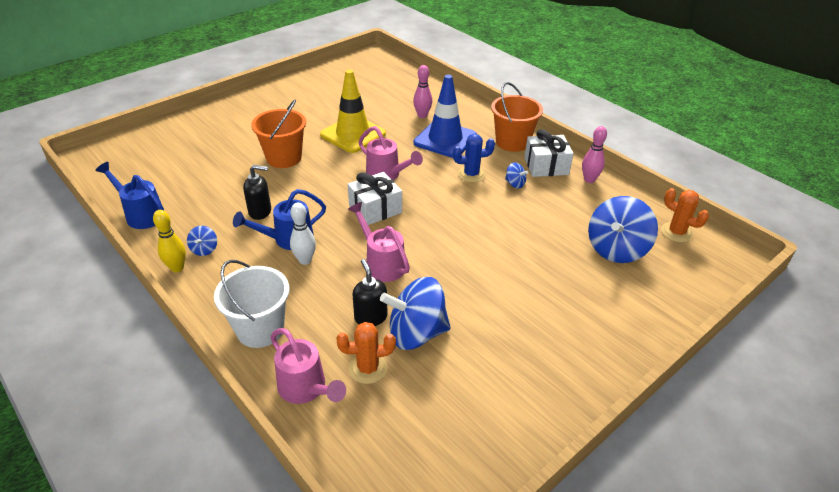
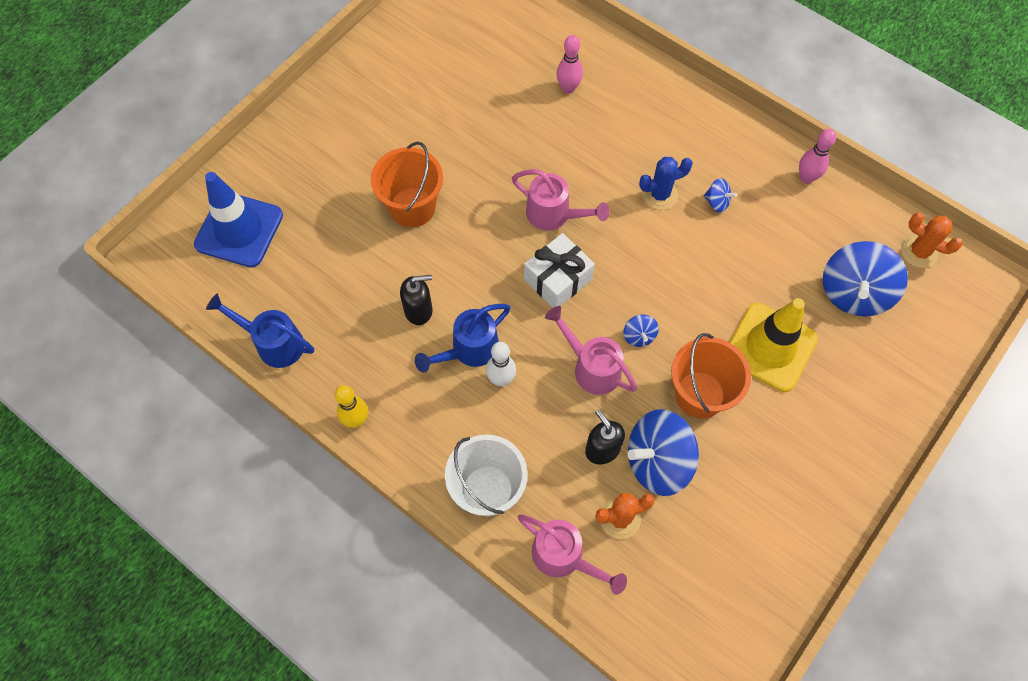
camera: 10 degrees left, 25 degrees up
blue spinning top [187,226,217,256] -> blue spinning top moved to [623,314,659,347]
yellow traffic cone [320,70,386,153] -> yellow traffic cone moved to [730,298,818,392]
blue traffic cone [414,75,477,158] -> blue traffic cone moved to [194,172,283,267]
orange bucket [491,82,543,152] -> orange bucket moved to [671,333,751,419]
white gift [524,129,574,177] -> none

